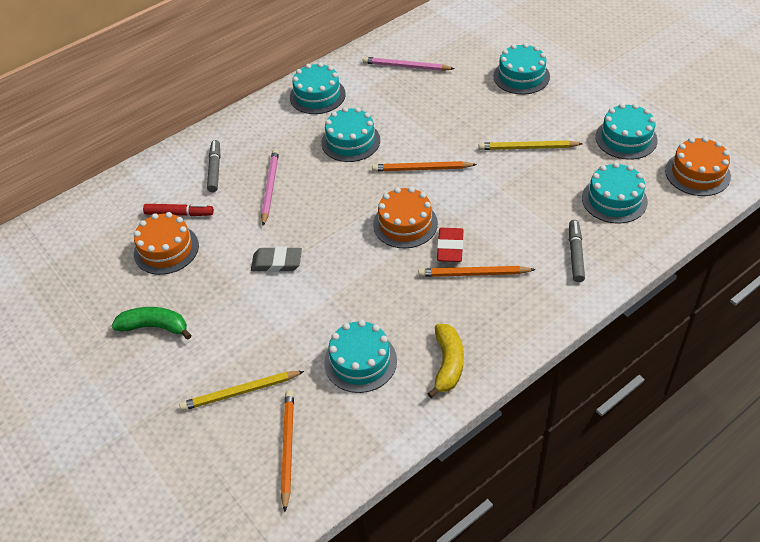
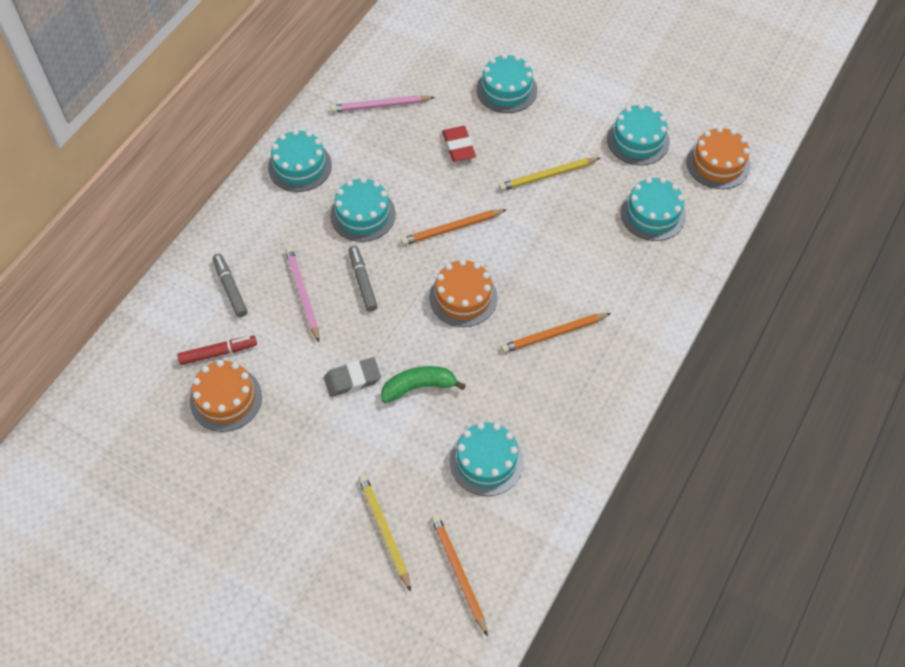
camera: 25 degrees left, 10 degrees up
green banana [112,307,191,339] -> green banana moved to [381,366,466,403]
yellow pencil [179,371,304,411] -> yellow pencil turned 105 degrees clockwise [358,475,411,592]
yellow banana [427,324,464,398] -> none
red eraser [437,228,463,262] -> red eraser moved to [442,126,476,162]
grey marker [569,220,585,282] -> grey marker moved to [349,246,378,312]

